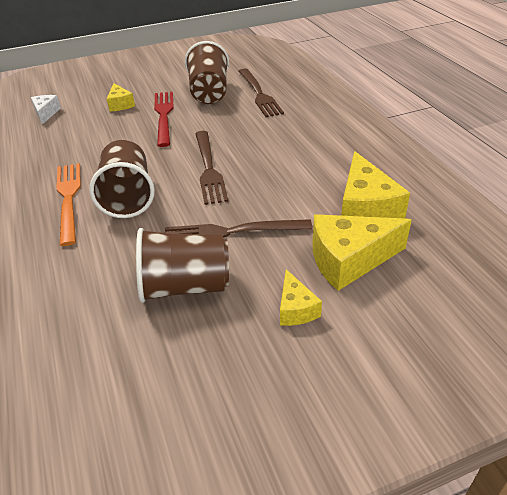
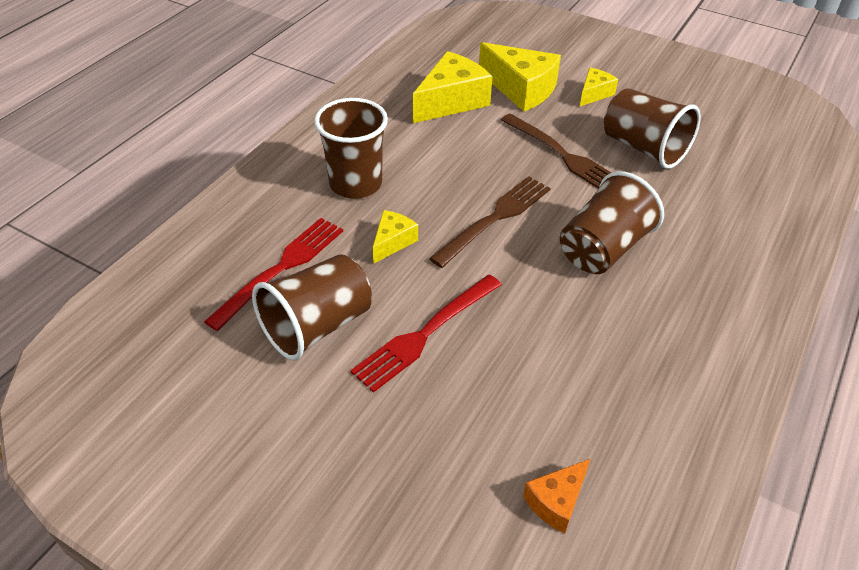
camera: 130 degrees left, 5 degrees up
white cheese [31,95,61,125] -> orange cheese [523,459,590,534]
orange fork [56,163,81,246] -> none
yellow cheese [107,83,135,112] -> yellow cheese moved to [373,210,418,264]
brown fork [239,68,284,117] -> red fork [204,218,343,331]
none -> brown cup [314,98,388,199]

